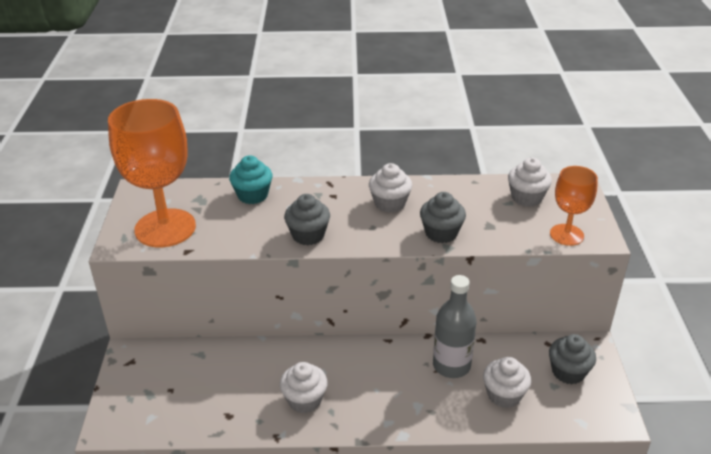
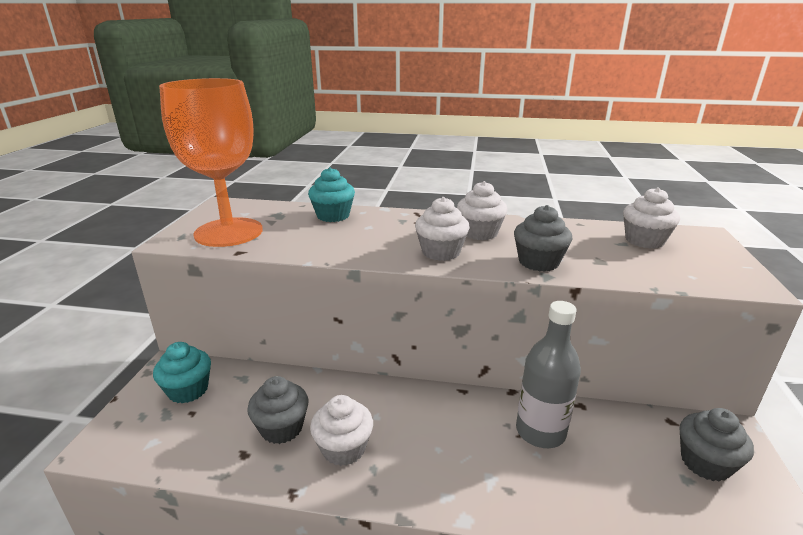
camera: 10 degrees right, 10 degrees down
grey cupcake [284,194,330,245] -> grey cupcake moved to [247,376,309,444]
white cupcake [483,357,531,408] -> white cupcake moved to [415,197,470,261]
orange goblet [550,166,598,246] -> none
none -> turquoise cupcake [153,342,211,403]

